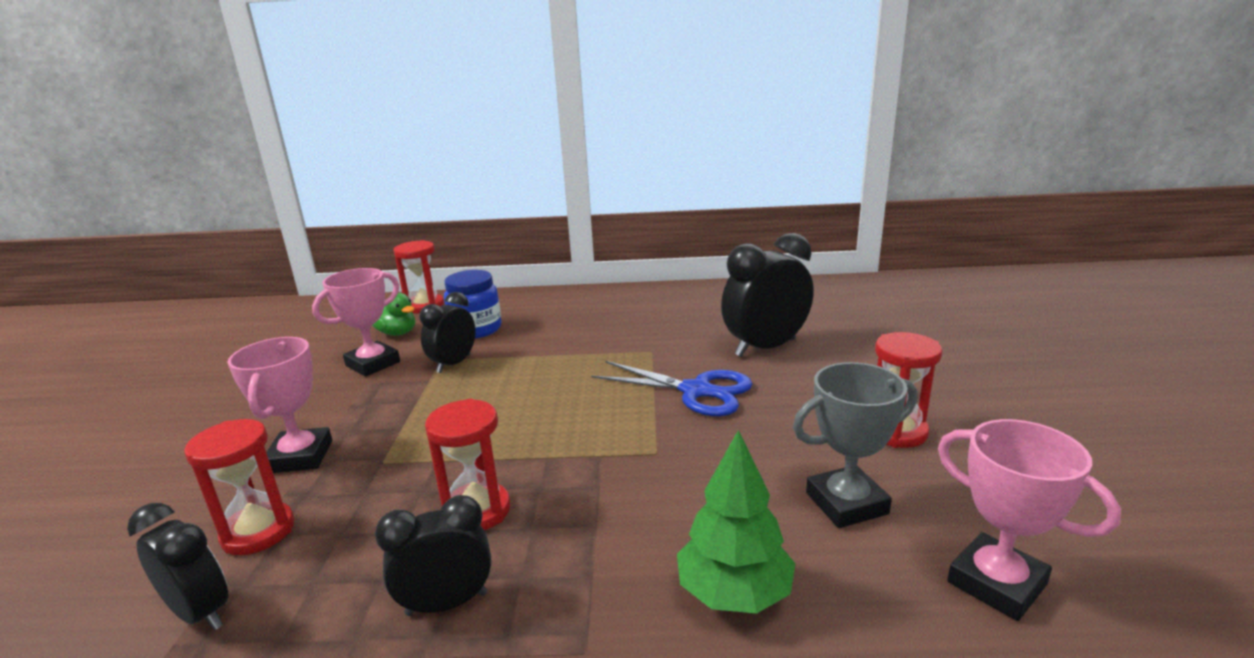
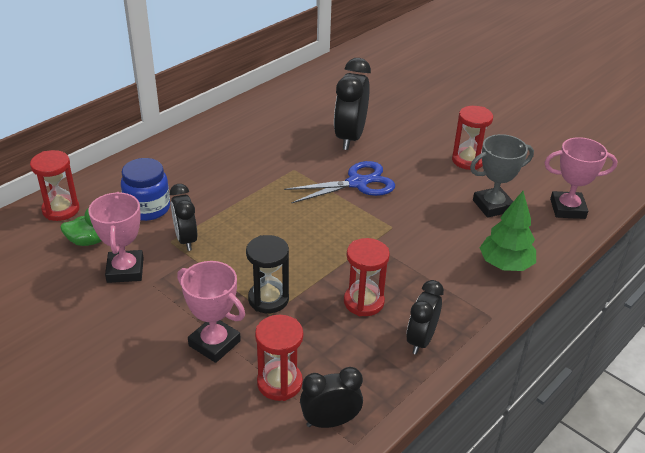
camera: 50 degrees left, 15 degrees up
grey trophy [793,362,917,528] -> grey trophy turned 45 degrees clockwise [470,134,534,218]
none -> black hourglass [246,235,289,313]

